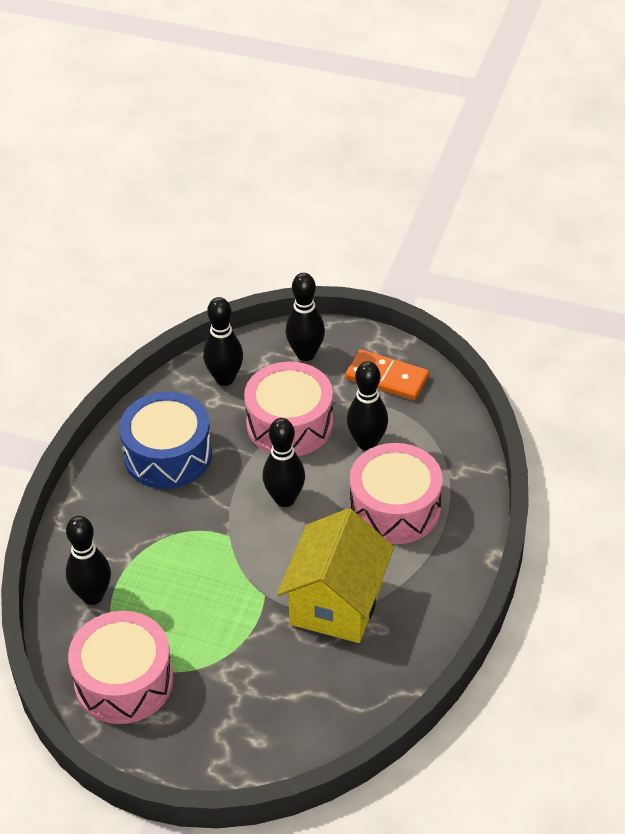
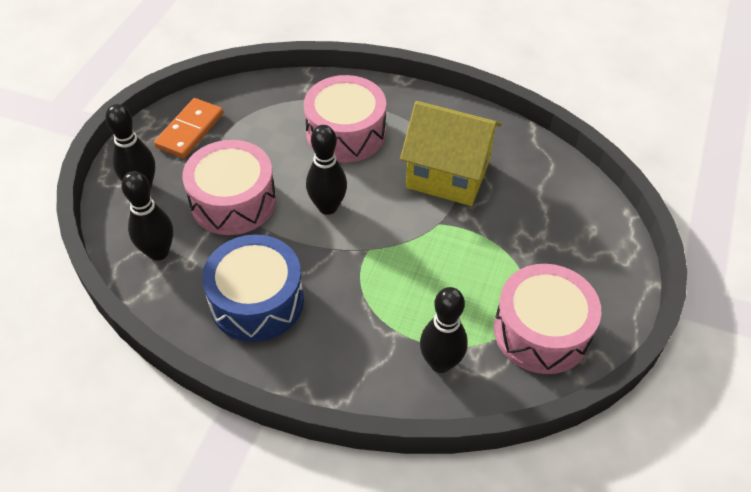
camera: 90 degrees left, 5 degrees up
black bowling pin [347,361,388,451] -> none

